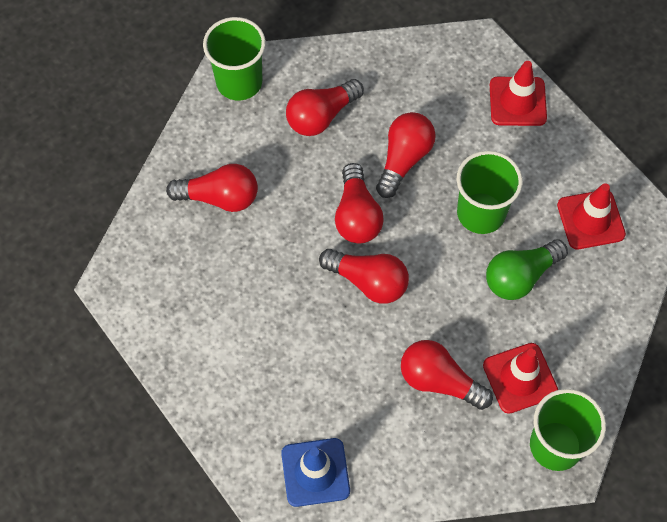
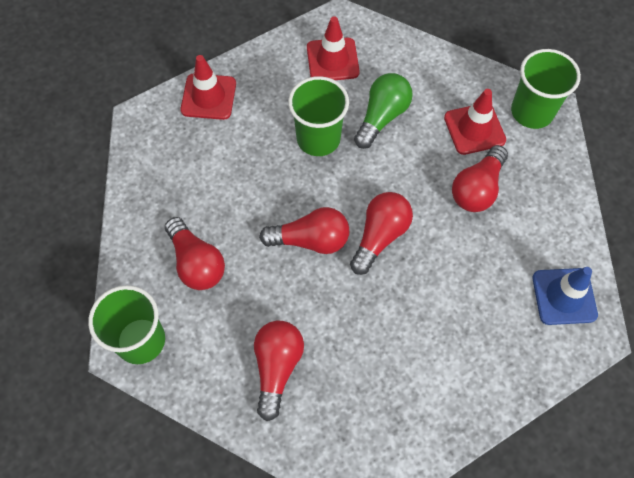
camera: 85 degrees left, 0 degrees up
red light bulb [376,112,436,198] -> none
green light bulb [486,240,568,300] -> green light bulb turned 120 degrees counterclockwise [354,73,413,149]

